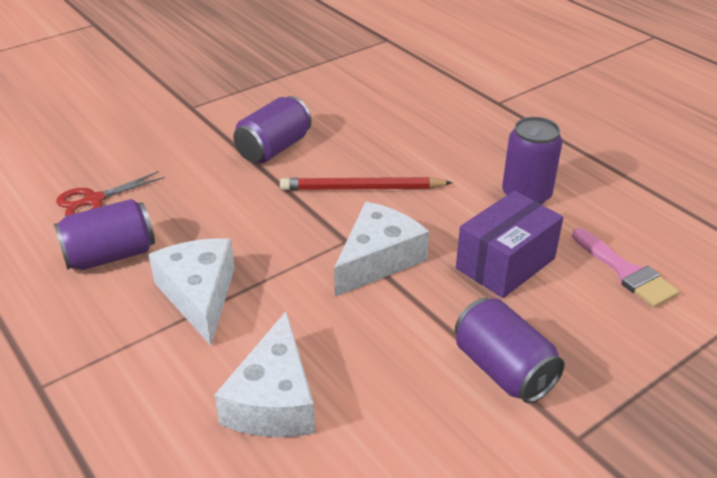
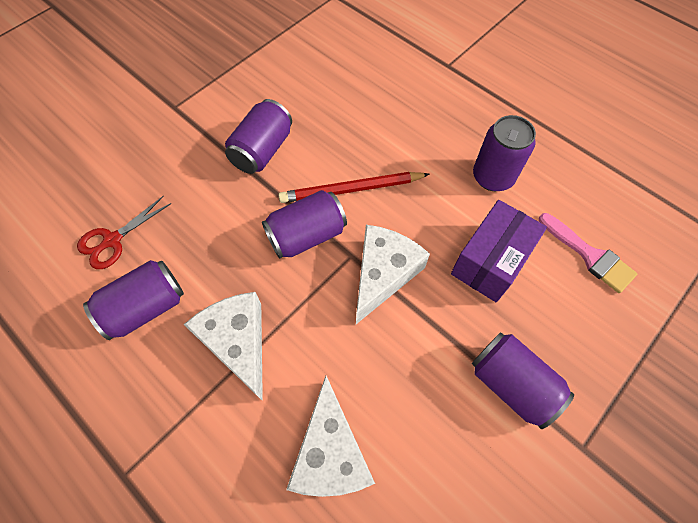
camera: 10 degrees left, 25 degrees up
none -> purple can [262,190,347,259]

